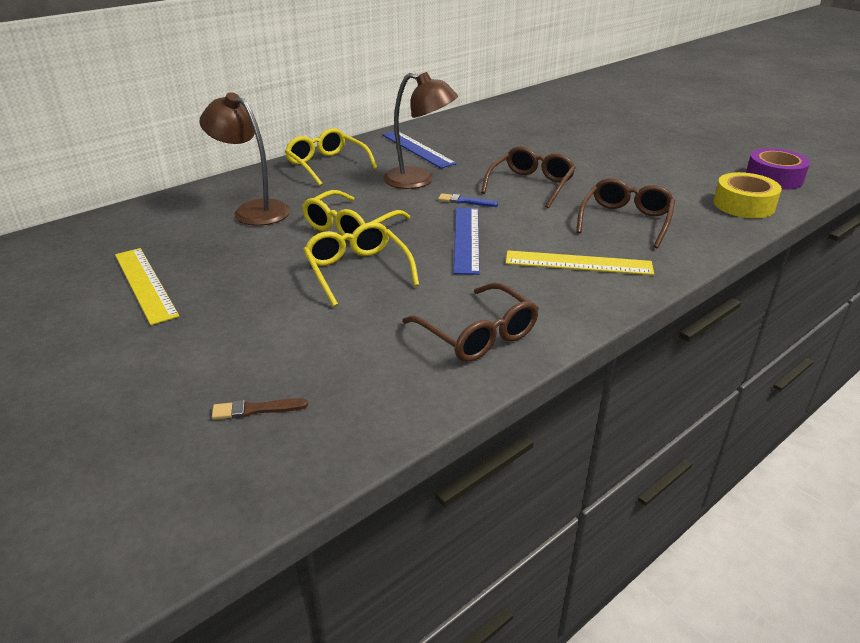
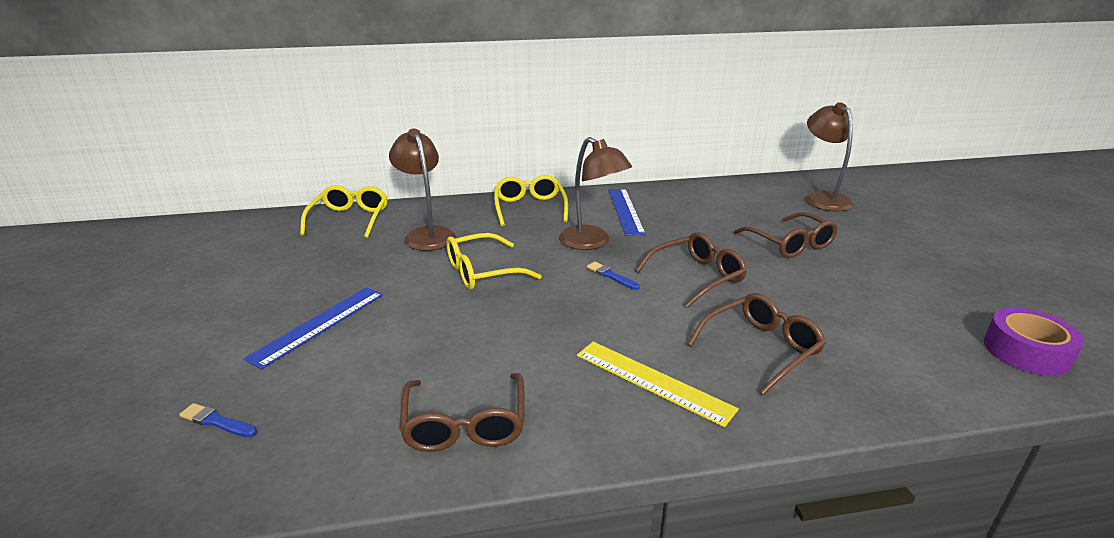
camera: 30 degrees right, 5 degrees down
yellow ruler [115,248,179,325] -> none
brown brush [212,398,308,420] -> blue brush [179,403,257,437]
yellow glasses [303,222,419,307] -> yellow glasses moved to [300,185,387,238]
blue ruler [454,207,480,275] -> blue ruler moved to [244,287,383,369]
yellow tape [713,172,782,218] -> none
none -> brown glasses [734,212,838,258]
none -> brown lamp [805,102,853,212]

